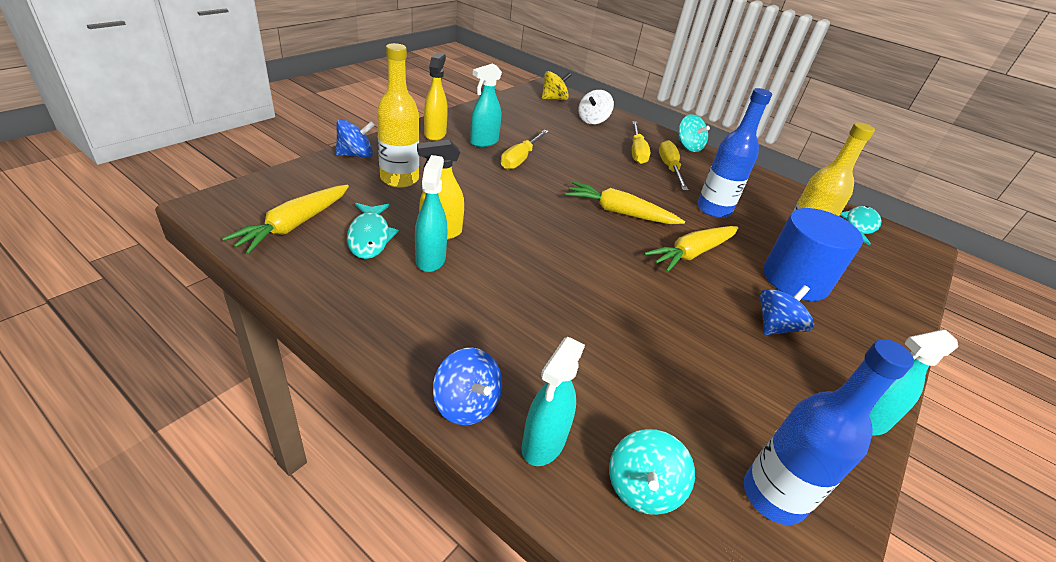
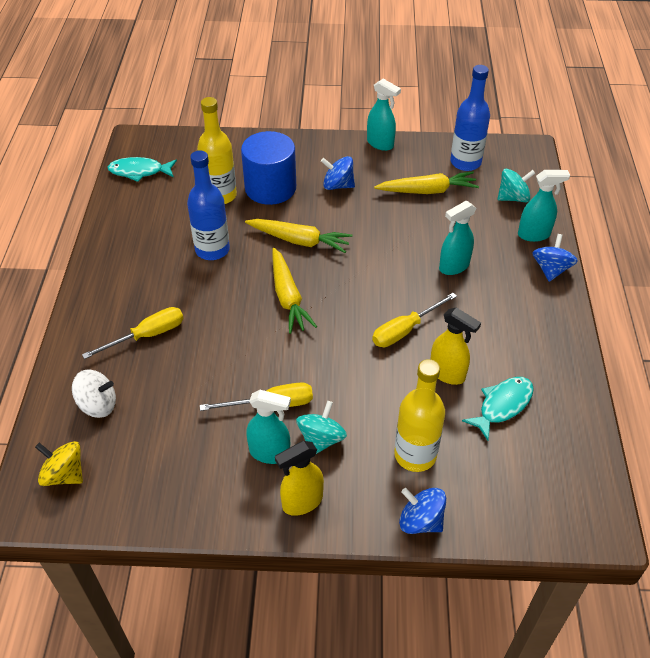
camera: 120 degrees left, 10 degrees up
yellow carrot [222,185,349,254] -> yellow carrot moved to [374,171,479,194]
turquoise spray bottle [415,155,447,272] -> turquoise spray bottle moved to [439,201,477,275]
yellow screwdriver [659,140,688,190] -> yellow screwdriver moved to [372,293,457,347]
turquoise spinning top [678,114,710,152] -> turquoise spinning top moved to [296,401,347,455]

